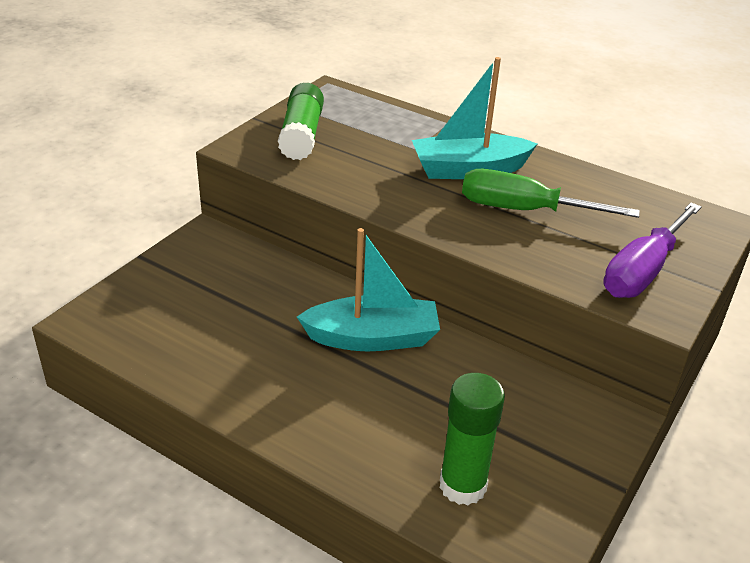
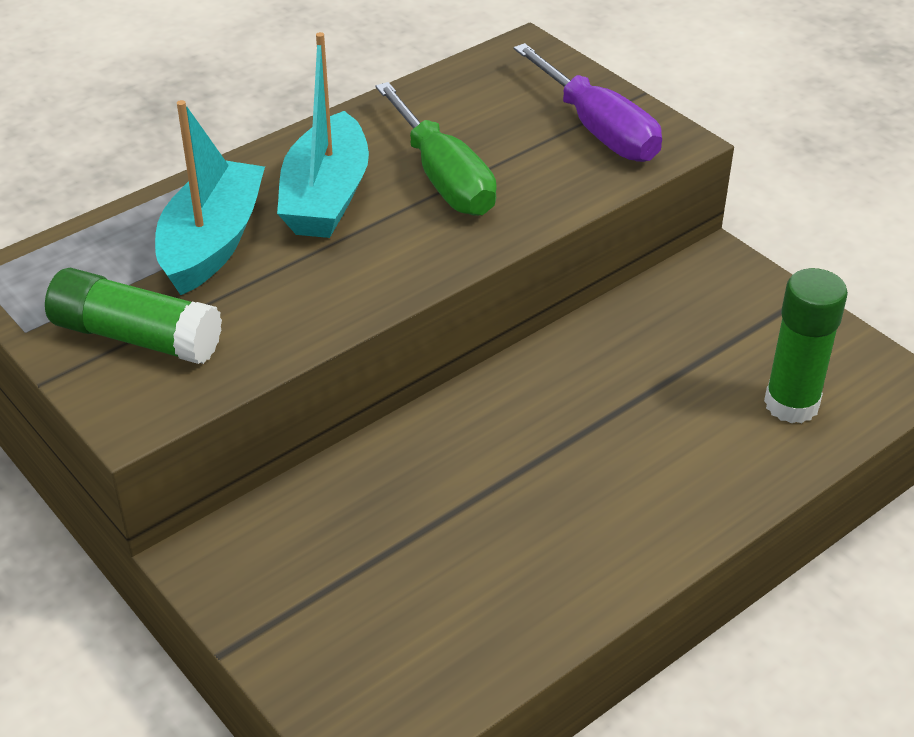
camera: 70 degrees left, 5 degrees up
turquoise boat [297,228,440,352] -> turquoise boat moved to [155,100,265,295]
green screwdriver [462,169,640,218] -> green screwdriver turned 60 degrees counterclockwise [375,82,497,216]

